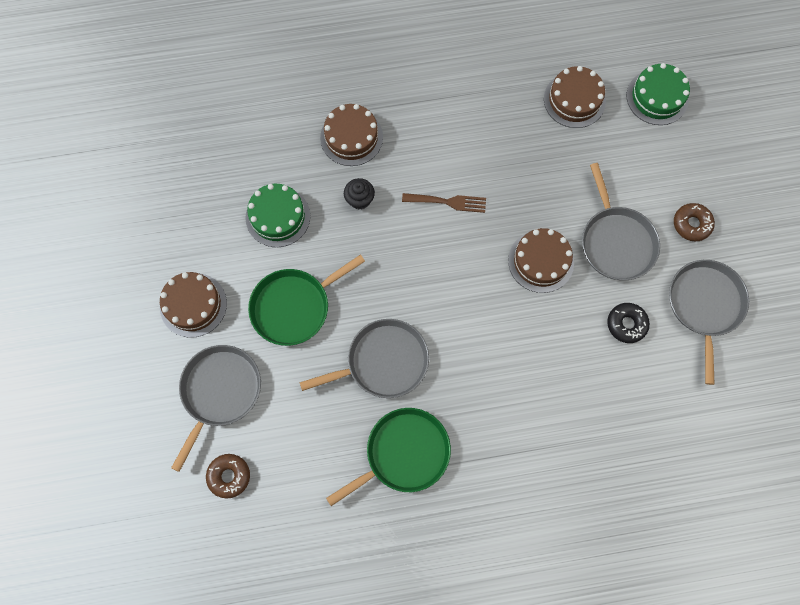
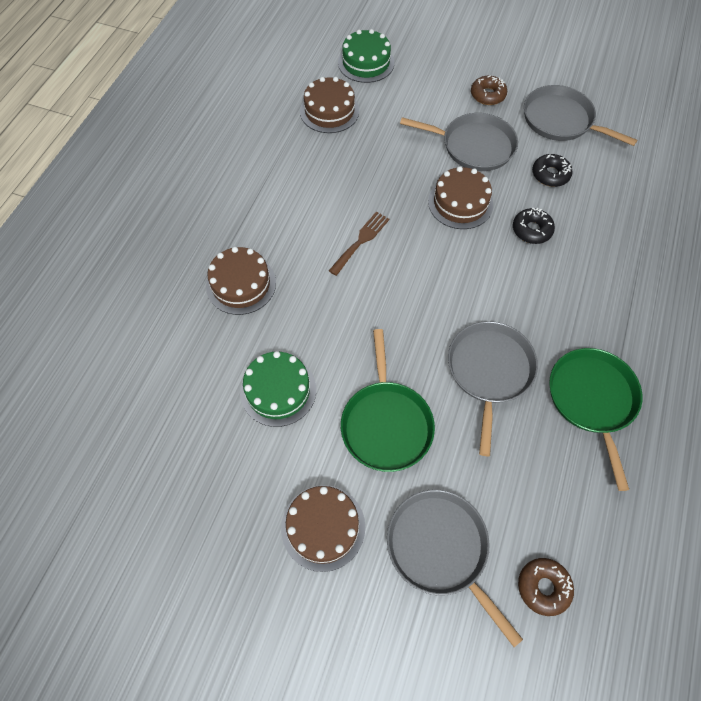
camera: 60 degrees left, 10 degrees down
black cupcake [344,178,375,210] -> none
none -> black donut [513,208,555,244]

